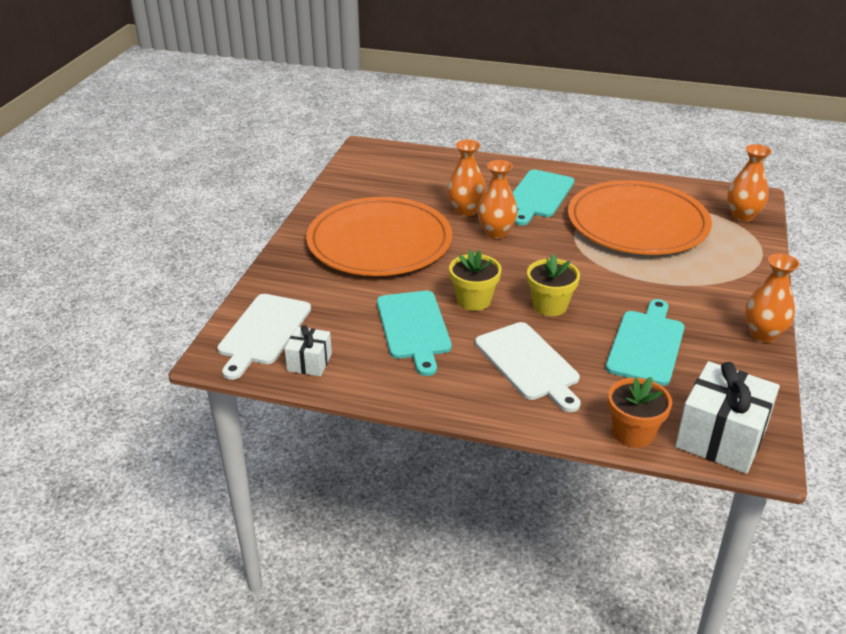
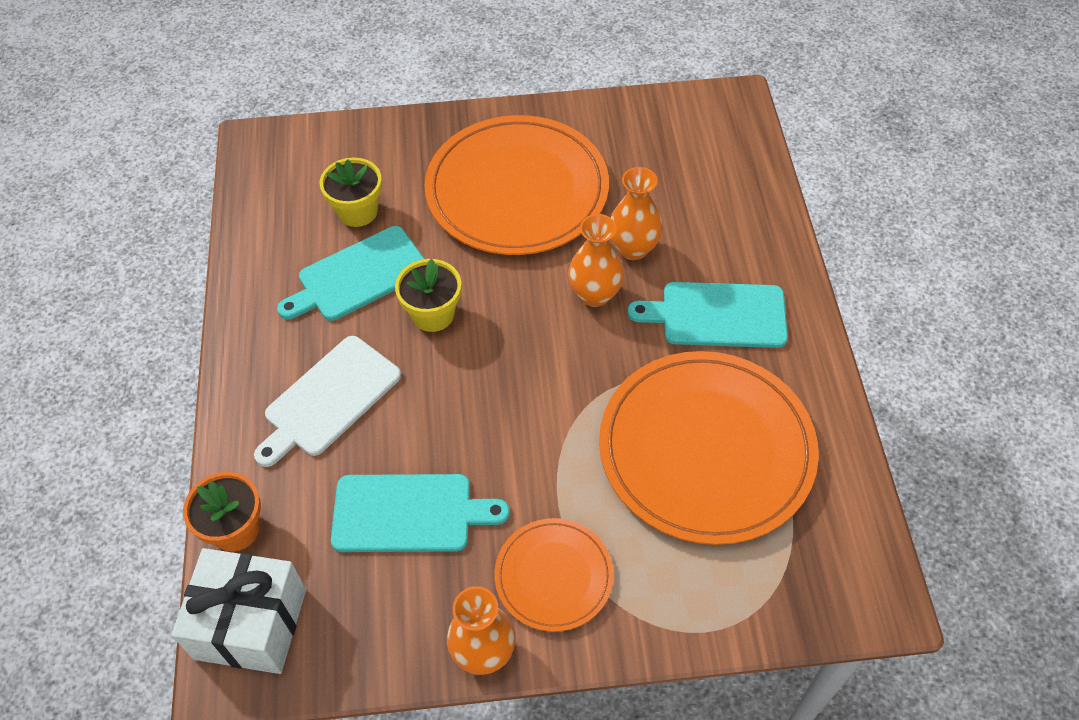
camera: 70 degrees right, 20 degrees up
white cutting board [217,294,311,380] -> none
white gift [285,325,332,376] -> none
yellow flower pot [527,254,580,316] -> yellow flower pot moved to [320,157,382,227]
orange vase [727,144,772,222] -> none
none -> orange plate [494,518,614,632]

